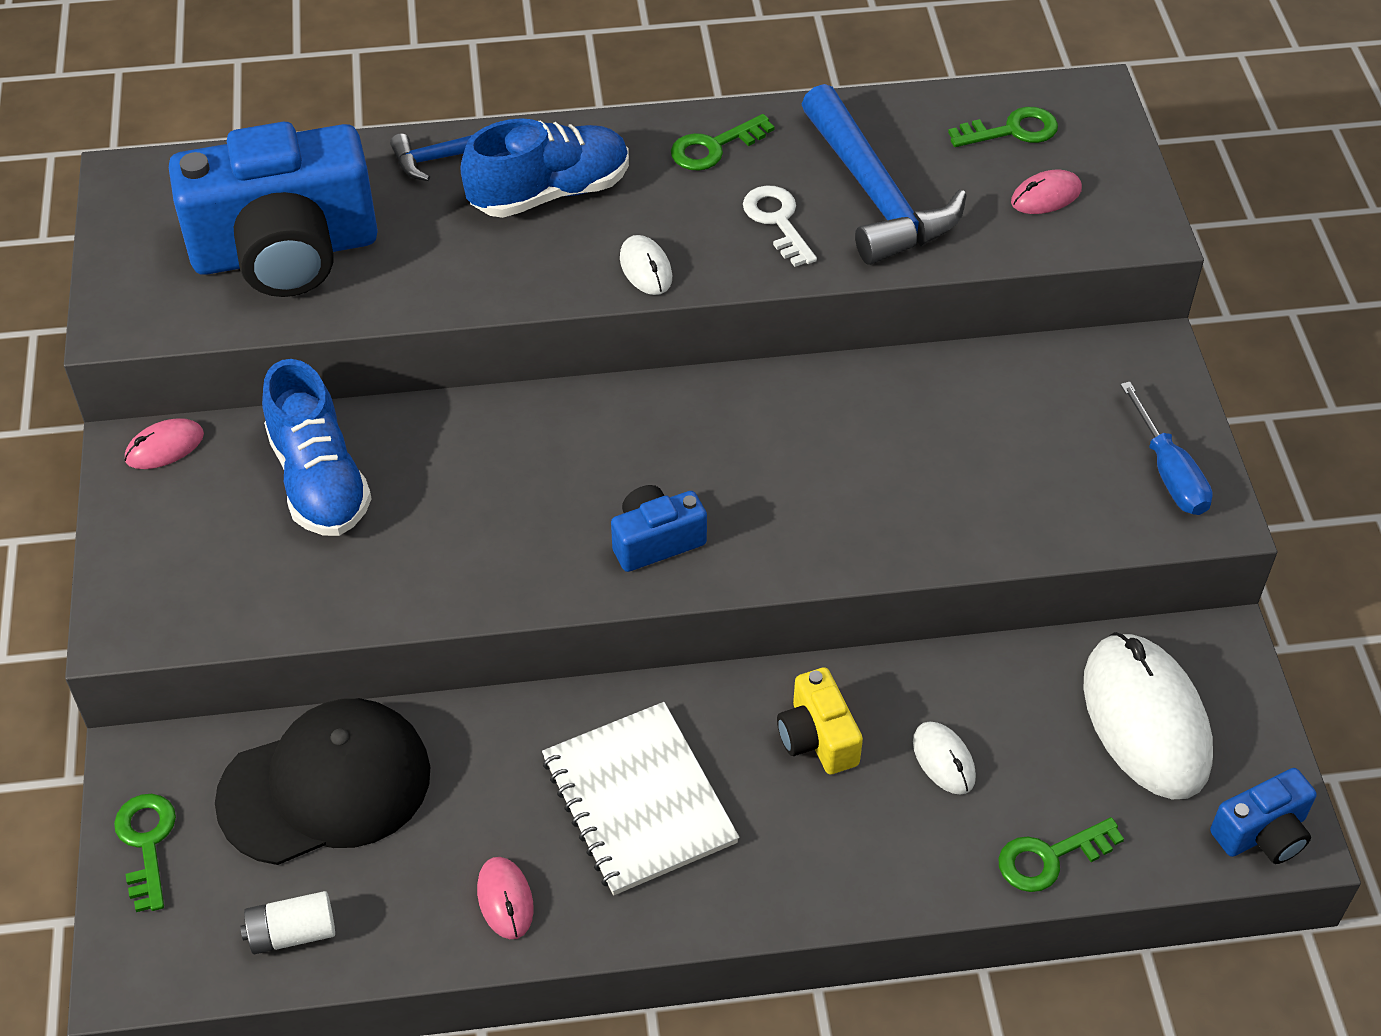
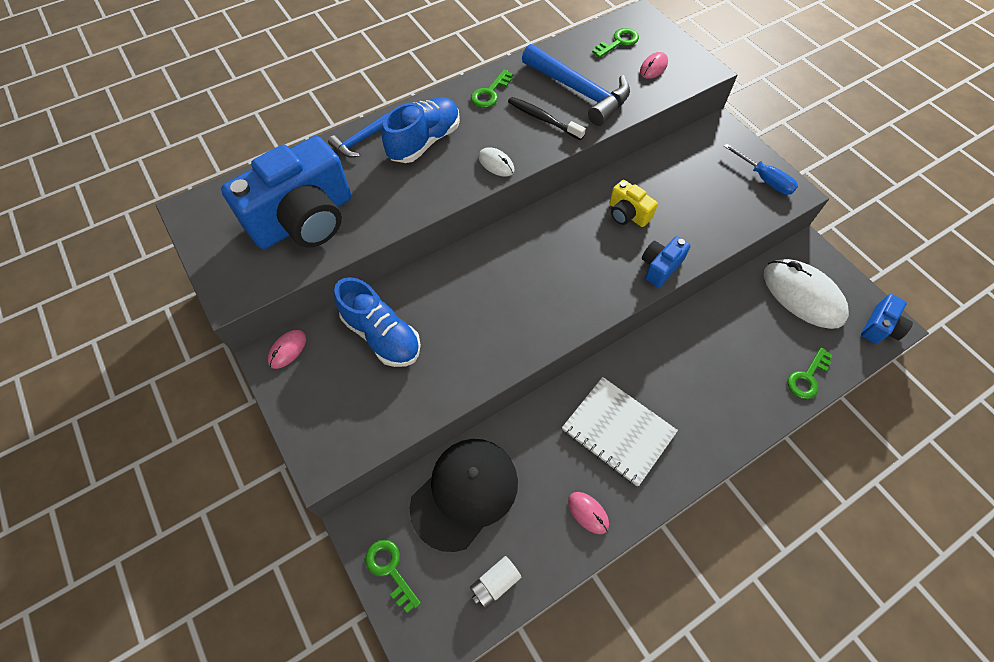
camera: 25 degrees left, 10 degrees up
blue camera [611,485,707,572] -> blue camera moved to [642,236,690,288]
white key [743,185,817,267] -> black toothbrush [508,97,586,140]
yellow camera [777,667,863,774] -> yellow camera moved to [609,180,658,227]
white mouse [913,722,976,795] -> none

